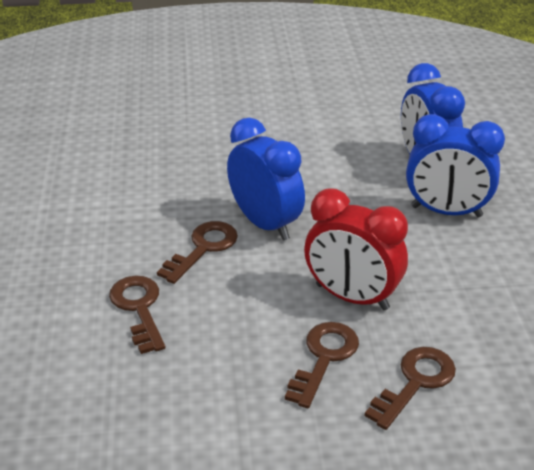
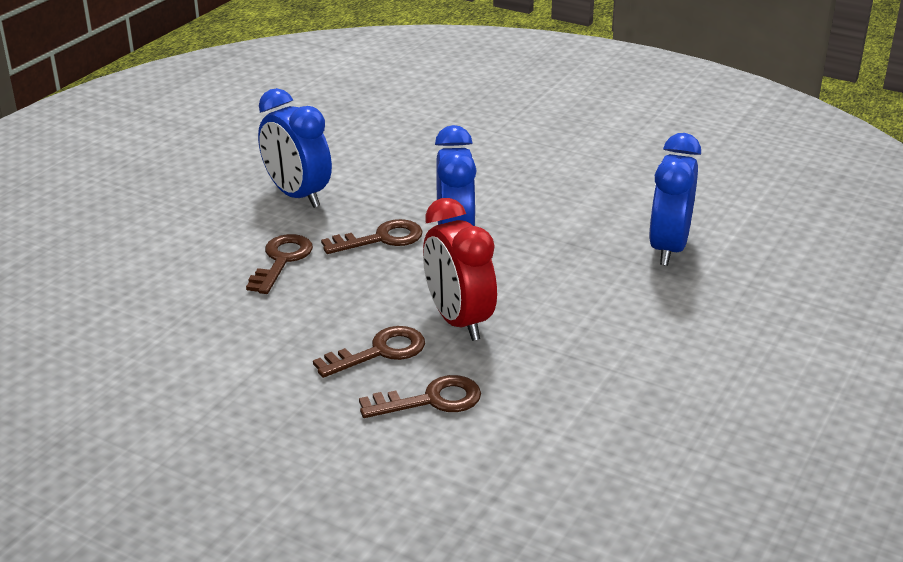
camera: 35 degrees right, 5 degrees down
blue clock [406,114,505,217] -> blue clock moved to [258,88,332,208]

